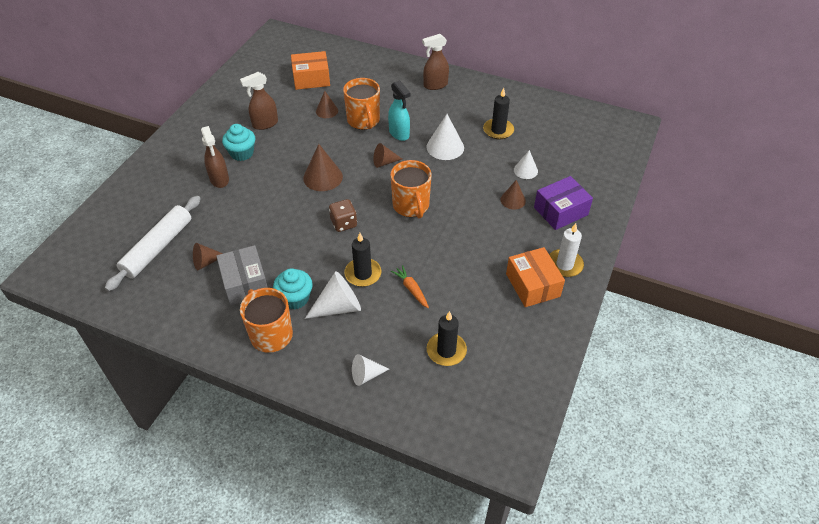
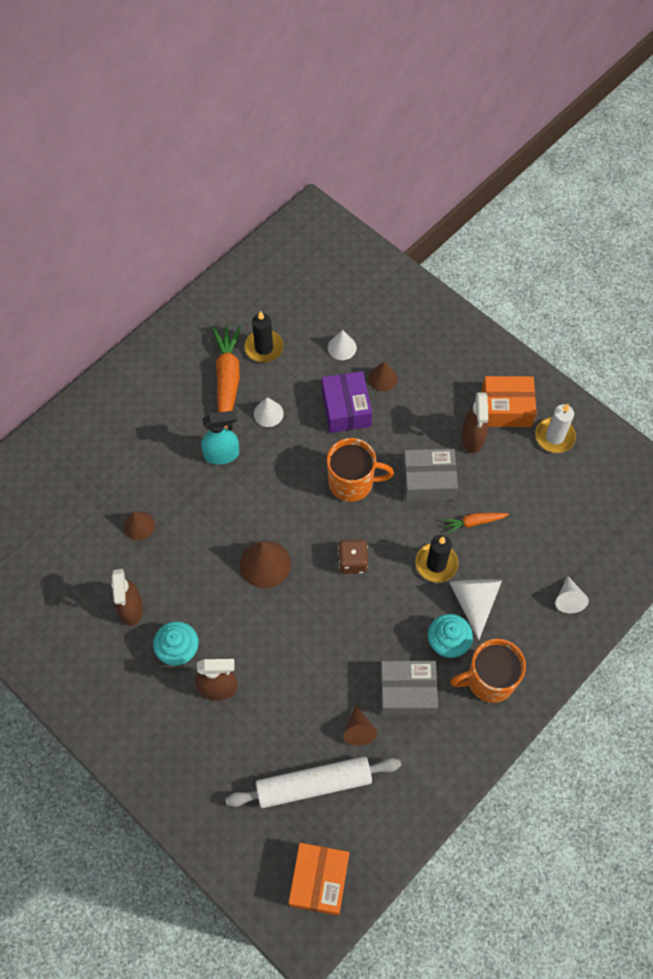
camera: 70 degrees left, 15 degrees up
white rolling pin [105,196,201,291] -> white rolling pin turned 60 degrees counterclockwise [225,756,401,808]
orange box [291,51,330,90] -> orange box moved to [288,843,349,916]
orange mug [343,78,380,130] -> none
brown cone [374,143,402,168] -> none
brown spray bottle [422,34,449,90] -> brown spray bottle moved to [461,393,488,453]
white cone [426,114,464,160] -> white cone [254,397,284,427], size x0.62
black candle [427,311,467,366] -> none
purple box [534,176,593,230] -> purple box moved to [322,371,372,433]
white candle [549,223,584,277] -> white candle moved to [535,404,576,453]
none -> orange carrot [212,326,241,429]
none -> grey box [403,449,458,502]

